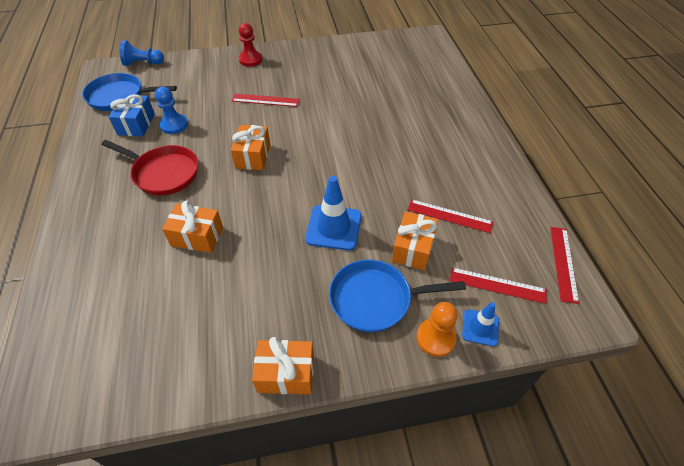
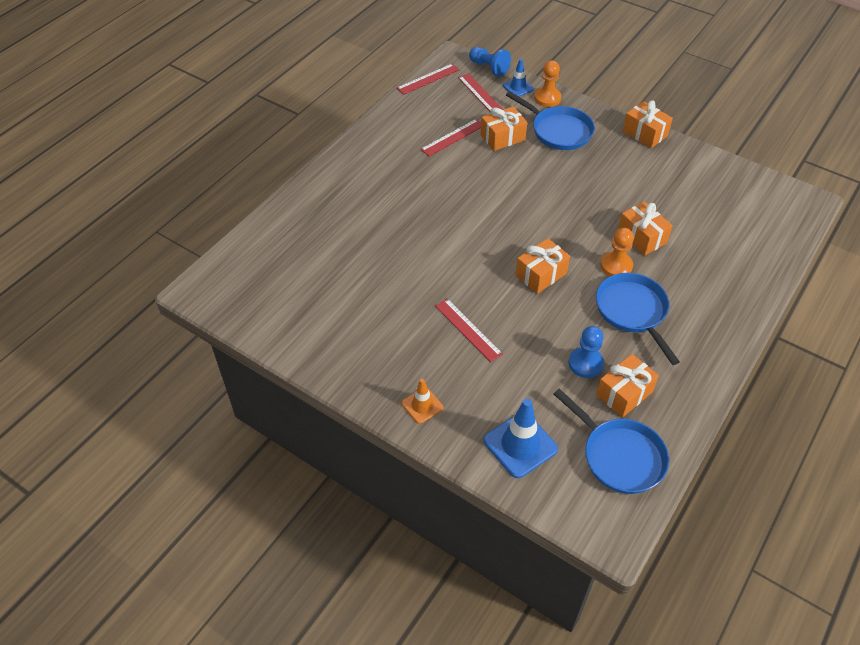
camera: 135 degrees left, 0 degrees up
red pan [101,140,198,195] -> blue pan [596,273,680,365]
blue gift [109,94,155,136] -> orange gift [596,354,659,417]
blue pawn [120,40,164,66] -> blue pawn moved to [469,47,511,77]
red pawn [239,23,263,67] -> orange traffic cone [402,379,443,424]
blue traffic cone [305,176,362,250] -> blue traffic cone moved to [483,399,558,478]
red ruler [408,199,493,233] -> red ruler turned 75 degrees clockwise [420,119,481,156]
none -> orange pawn [601,228,634,276]

